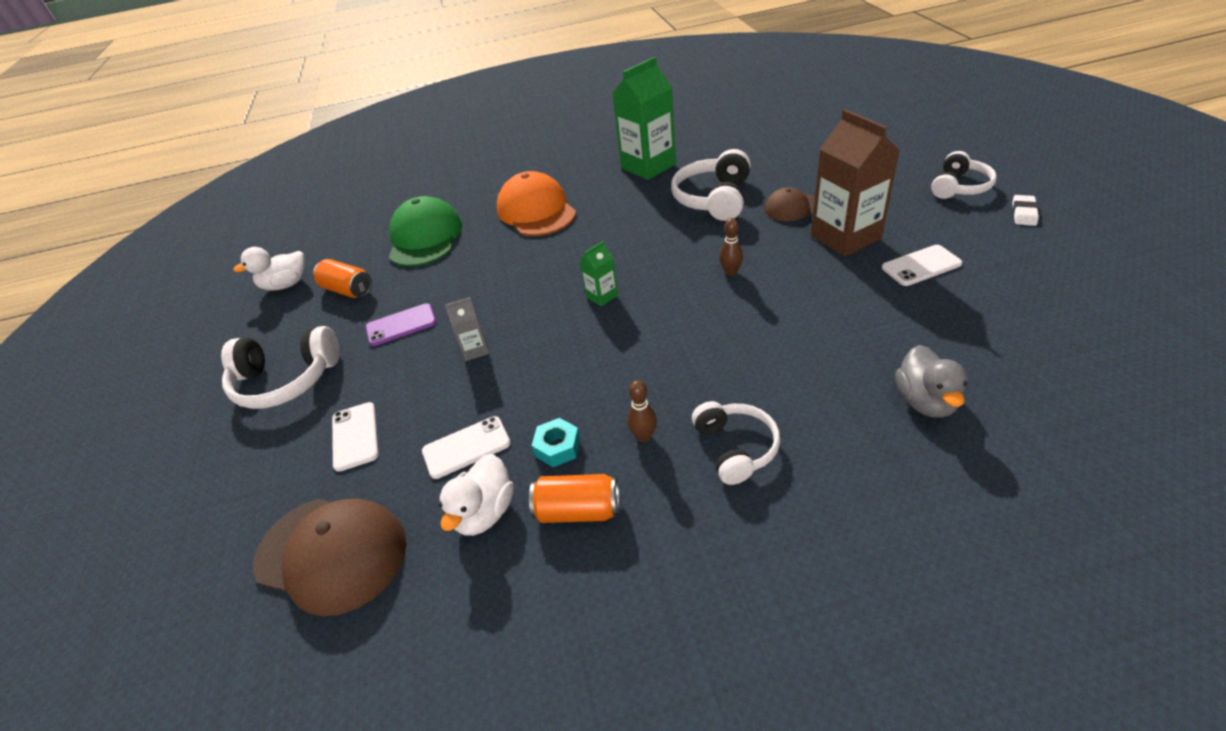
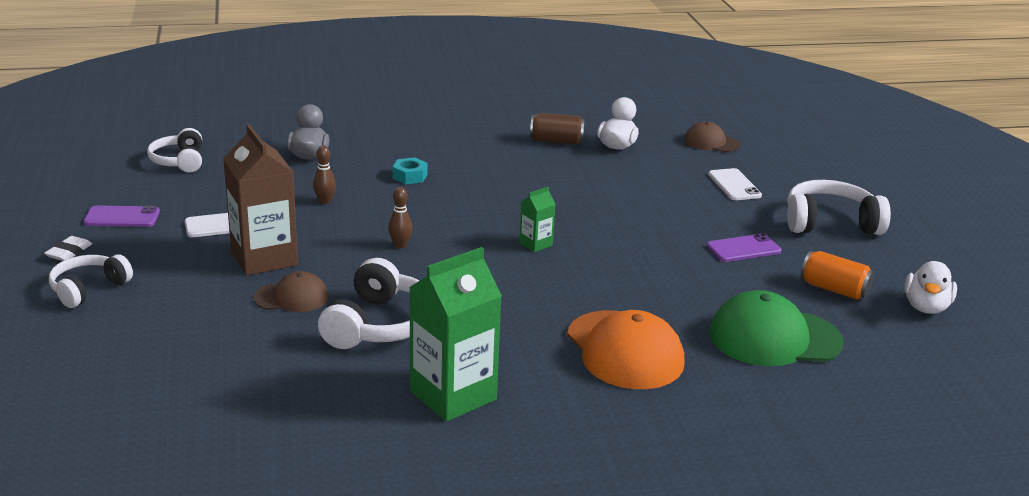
camera: 175 degrees right, 15 degrees down
white duck [233,247,305,290] -> white duck turned 135 degrees clockwise [904,261,957,314]
brown cap [253,498,406,616] -> brown cap [684,121,741,152], size x0.57
green cap [389,196,462,267] -> green cap turned 90 degrees clockwise [709,290,844,366]
white phone [422,416,511,479] -> none
grey carton [445,297,489,361] -> none
orange can [529,474,619,523] -> brown can [530,113,585,144]
turquoise nut [532,418,580,467] -> turquoise nut moved to [393,157,428,184]
brown bowling pin [627,380,657,442] -> brown bowling pin moved to [313,146,336,204]
white headphones [692,401,780,485] -> white headphones moved to [147,128,202,173]
none -> purple phone [83,206,160,227]

